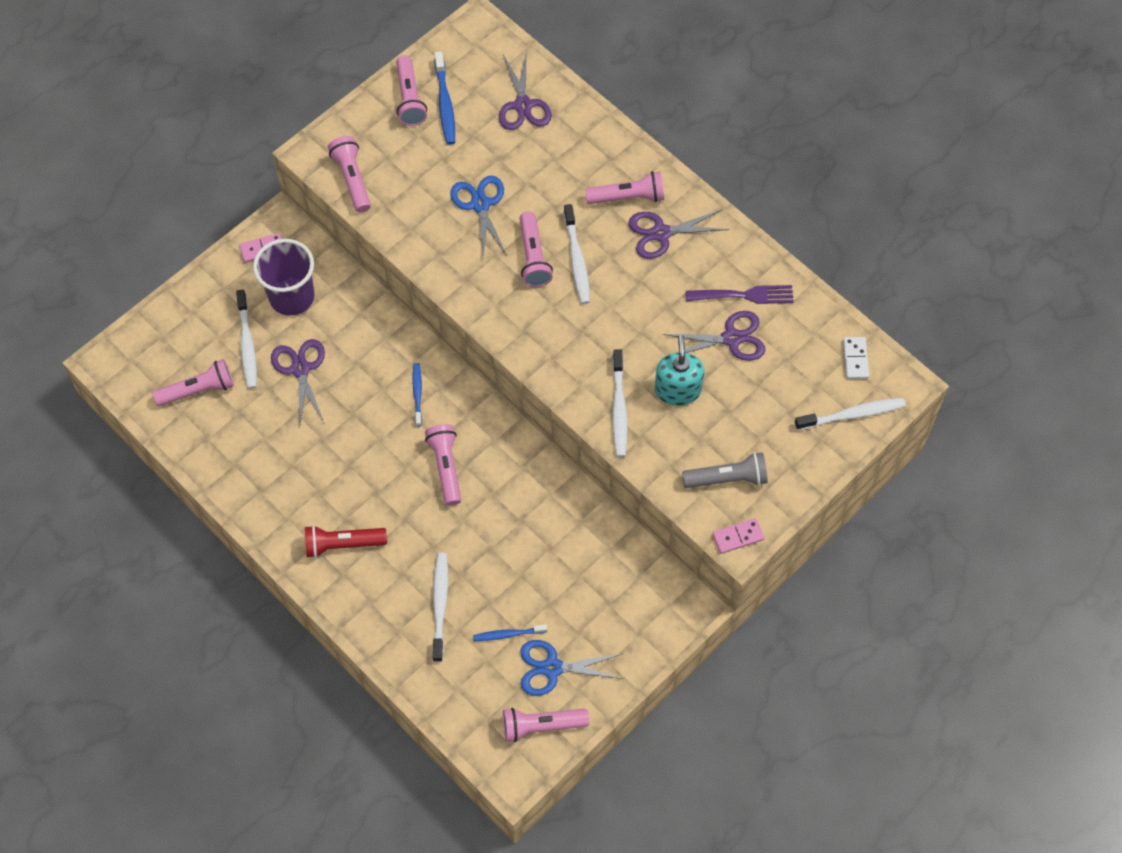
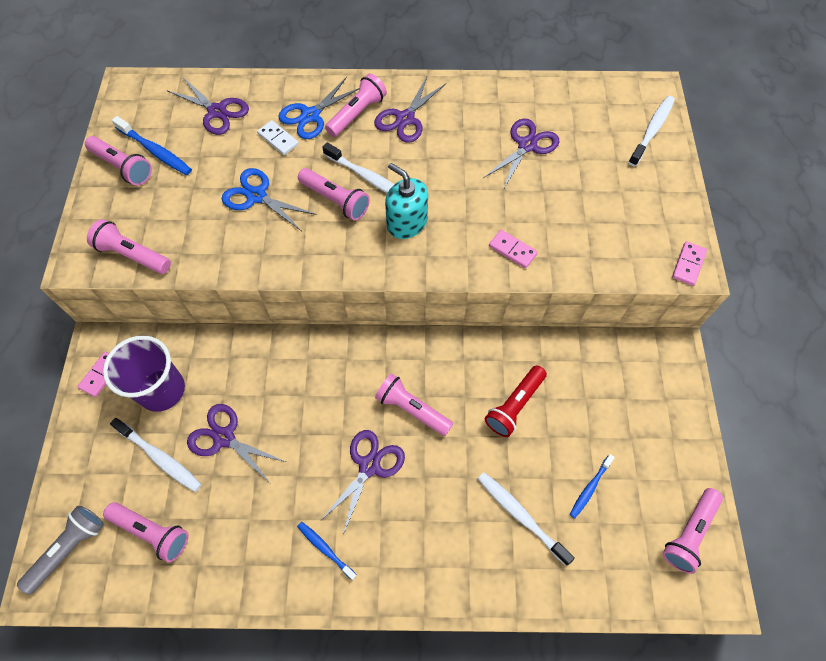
camera: 45 degrees left, 0 degrees up
pink flashlight [153,359,234,406] -> pink flashlight turned 90 degrees clockwise [103,502,189,563]
red flashlight [305,525,387,558] -> red flashlight moved to [485,365,547,437]
blue toothbrush [412,363,422,427] -> blue toothbrush moved to [297,522,357,580]
blue scissors [520,640,624,696] -> blue scissors moved to [278,77,359,139]
white toothbrush [612,349,628,457] -> pink domino [489,230,538,268]
turquoise soap dispenser [655,335,705,406] -> turquoise soap dispenser moved to [385,163,428,239]
grey flashlight [682,452,768,488] -> grey flashlight moved to [17,506,104,594]
purple fork [686,285,794,304] -> none
white domino [843,337,869,379] -> white domino moved to [257,120,299,155]
none -> purple scissors [320,430,405,535]

